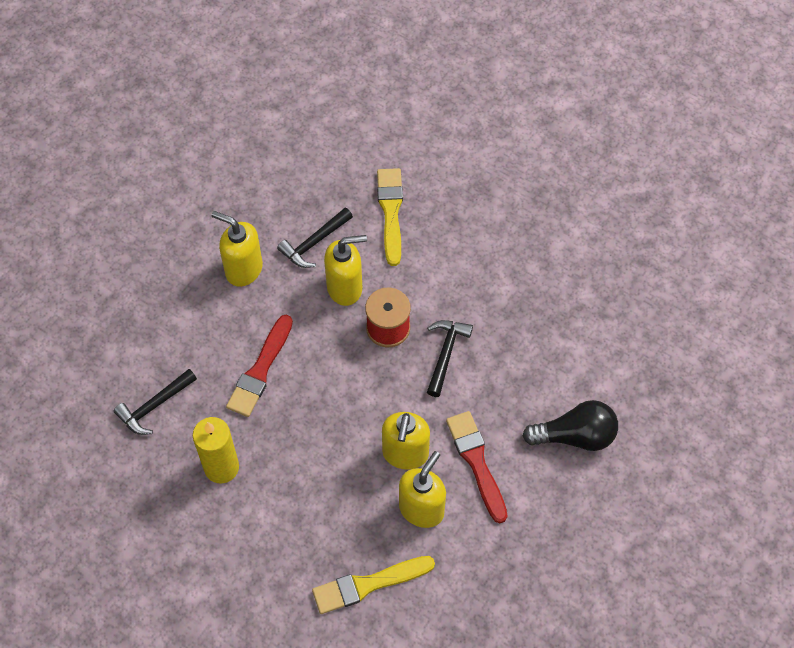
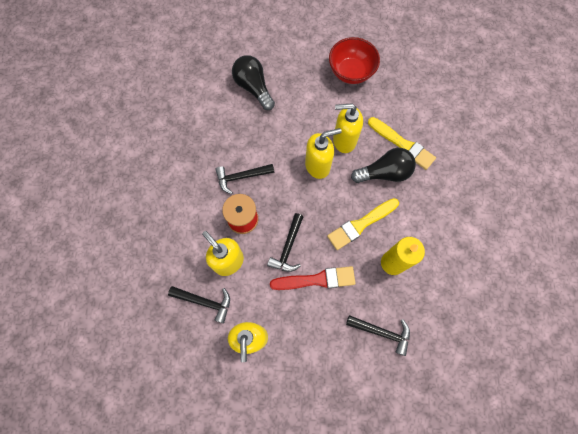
camera: 120 degrees left, 10 degrees up
yellow brush [377,168,403,266] -> yellow brush moved to [327,198,399,250]
red brush [446,411,507,523] -> none
none -> black hammer [267,213,304,272]
none -> red bowl [329,37,380,84]
none -> black light bulb [351,148,416,183]

